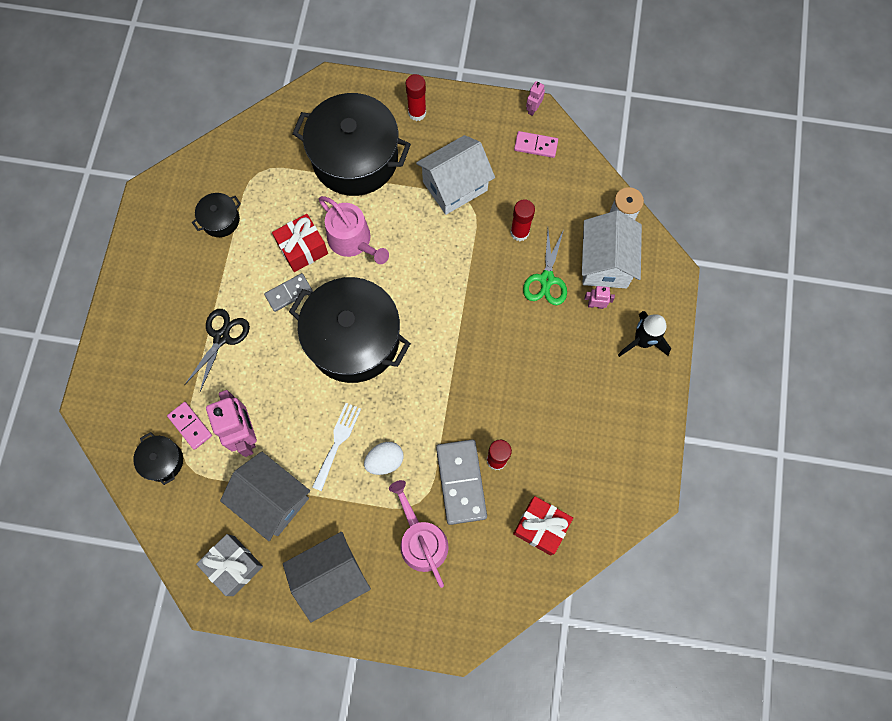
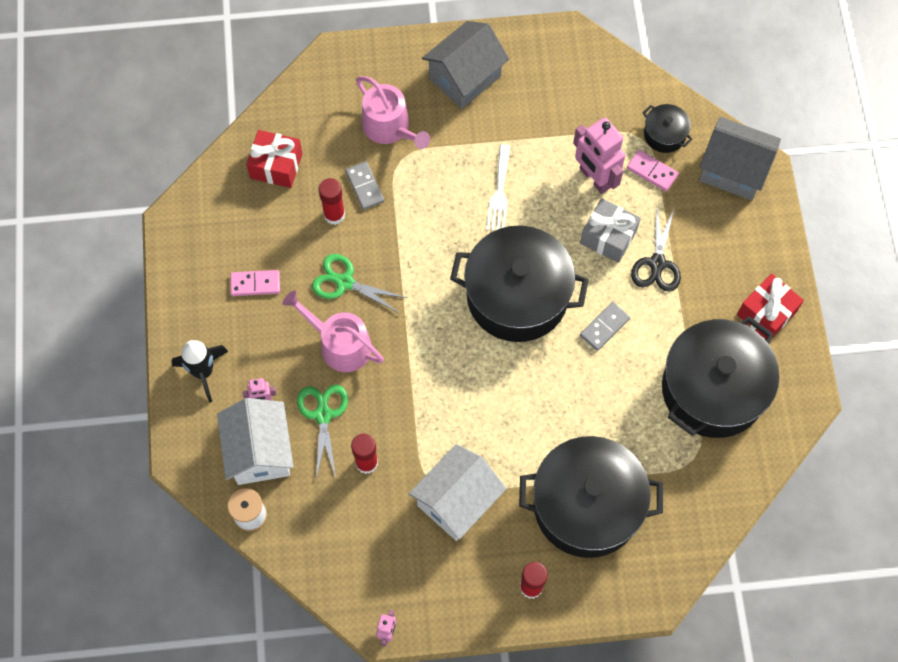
camera: 165 degrees right, 5 degrees down
black pot [192,193,241,237] -> black pot [662,316,780,438], size x2.29
grey gift [196,534,263,596] -> grey gift moved to [580,198,641,263]
grey house [220,452,310,541] -> grey house moved to [699,117,781,200]
red gift [272,214,328,272] -> red gift moved to [737,273,804,339]
pink watering can [319,196,389,264] -> pink watering can moved to [282,291,384,372]
white egg [364,442,403,475] -> none
grey domino [436,439,487,525] -> grey domino [345,161,384,210], size x0.58
pink domino [514,131,558,158] -> pink domino moved to [230,270,280,296]
none -> green scissors [312,254,408,313]

